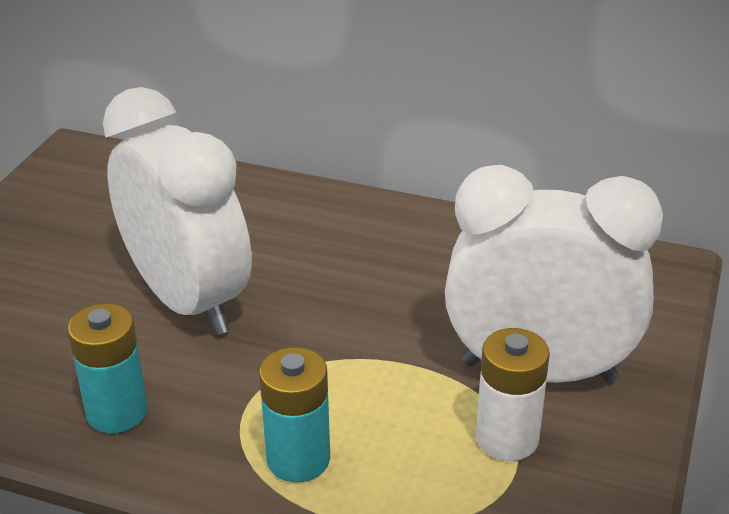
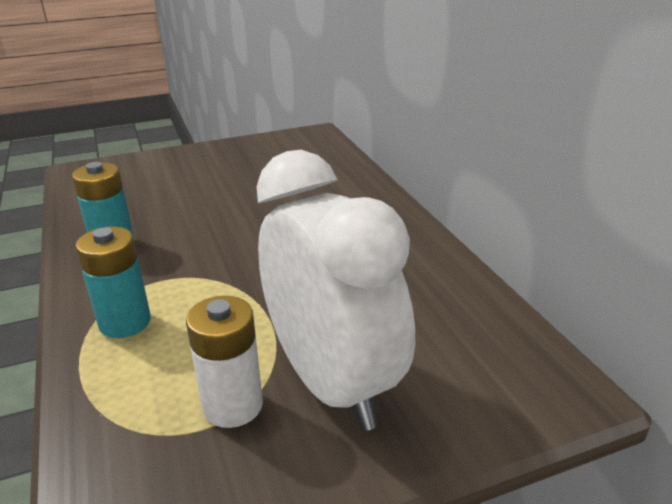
camera: 50 degrees right, 5 degrees down
white clock [103,87,252,335] -> none

